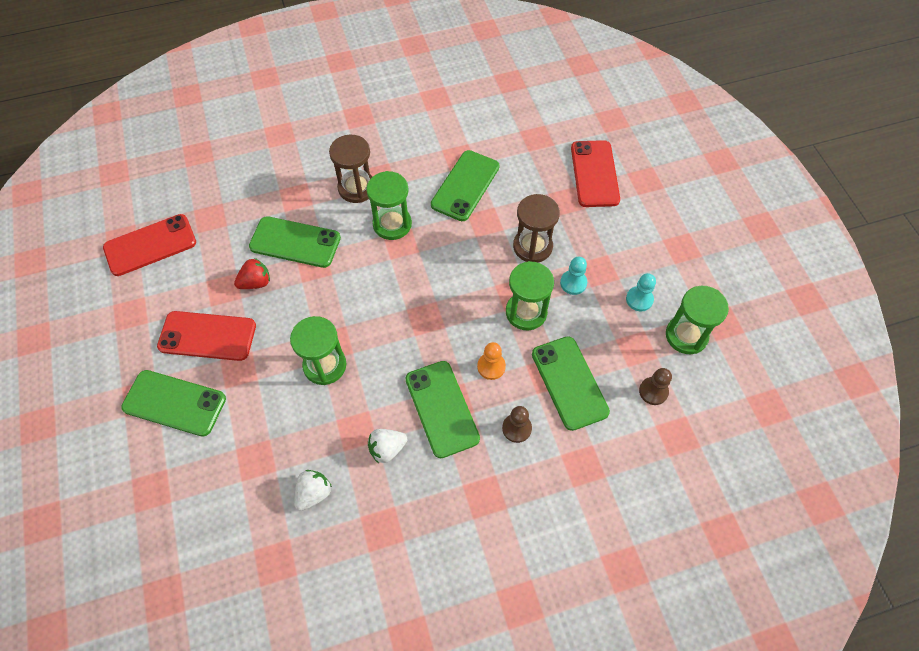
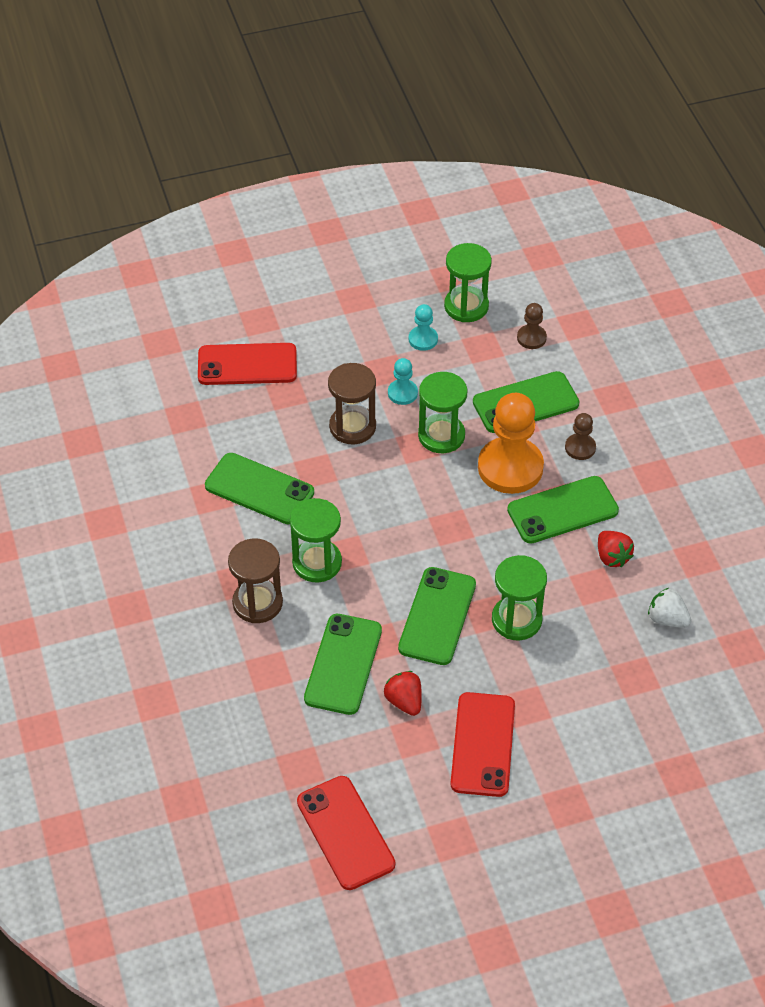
camera: 90 degrees left, 10 degrees down
green phone [121,370,226,437] -> green phone moved to [398,567,476,665]
white strawberry [368,429,407,463] -> red strawberry [598,531,634,567]
orange pawn [477,342,506,380] -> orange pawn [478,393,544,494], size x2.11

